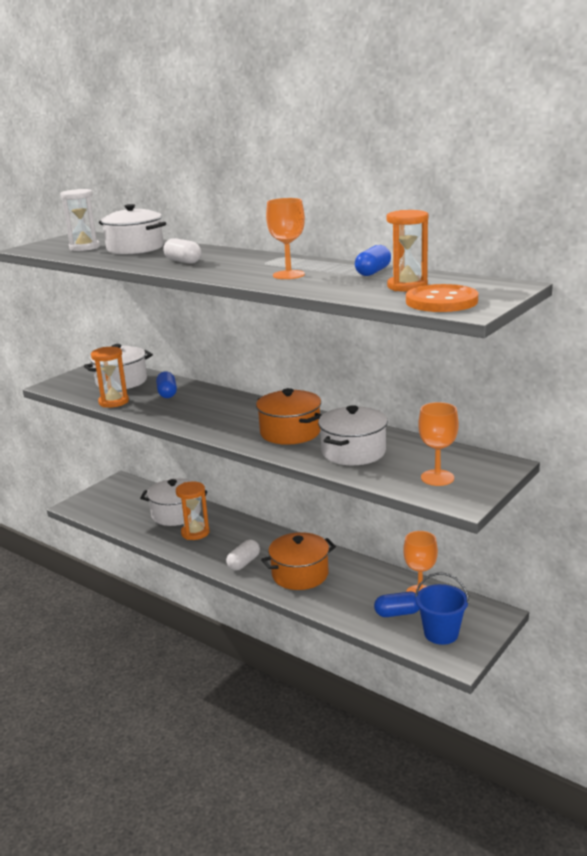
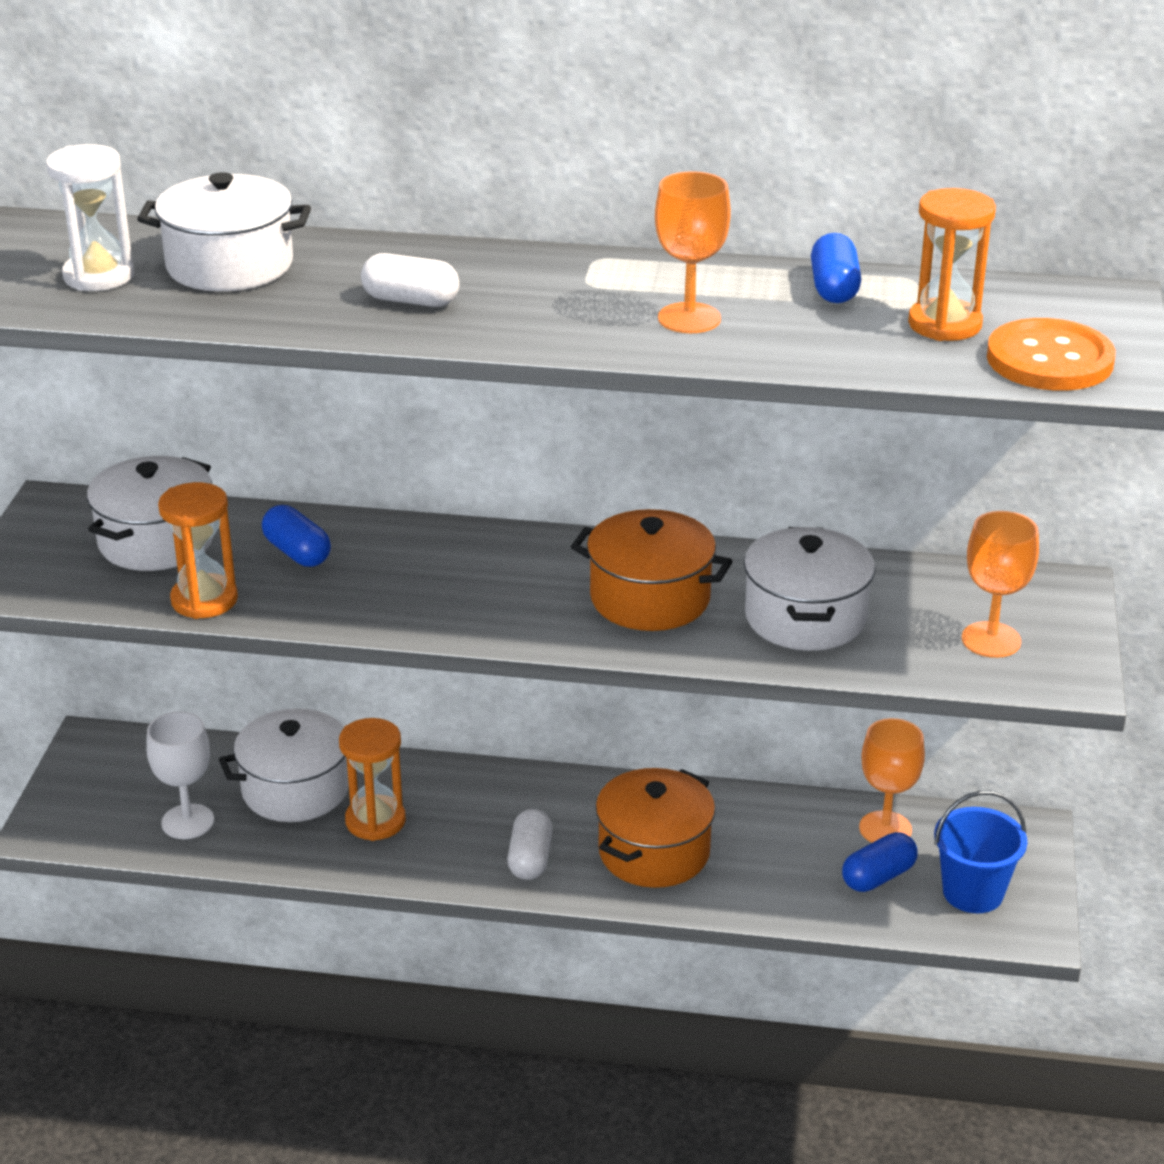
camera: 30 degrees left, 10 degrees up
none -> white goblet [146,711,214,839]

